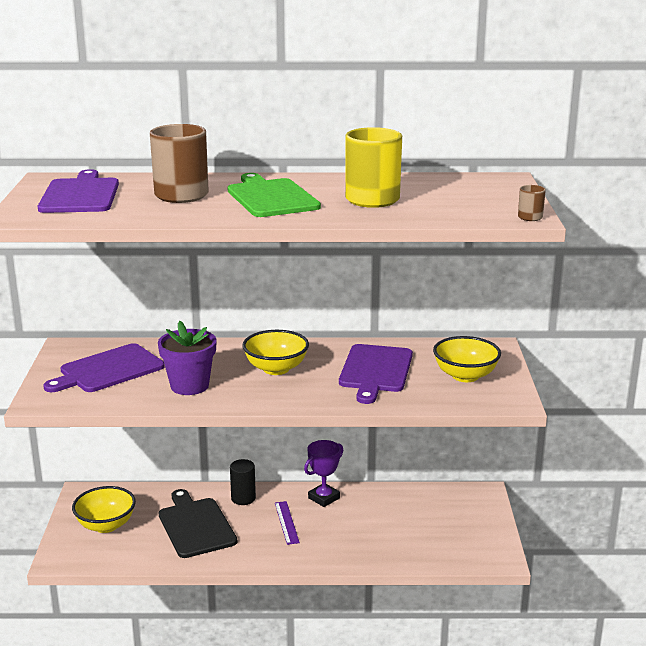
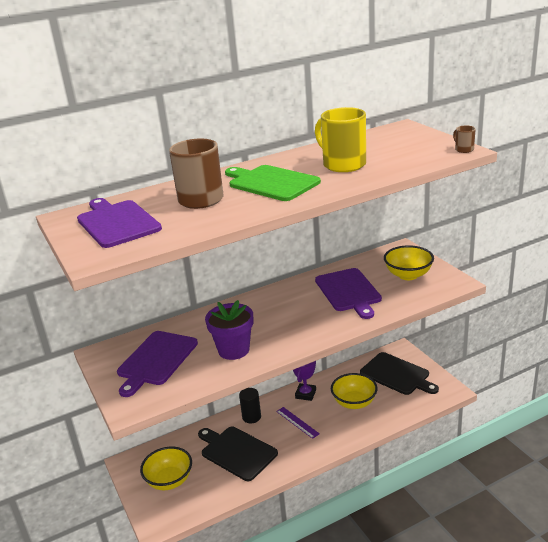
camera: 25 degrees left, 5 degrees up
yellow bowl [242,330,309,375] -> yellow bowl moved to [331,373,378,409]
none -> black cutting board [360,352,439,395]

